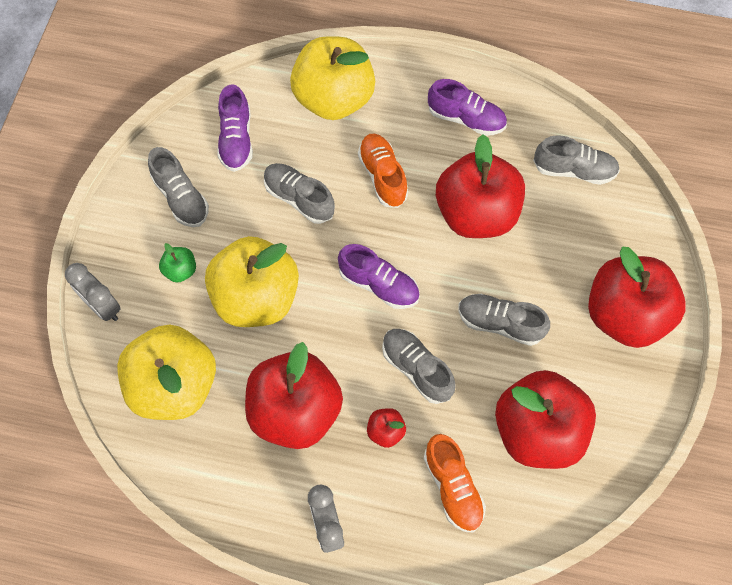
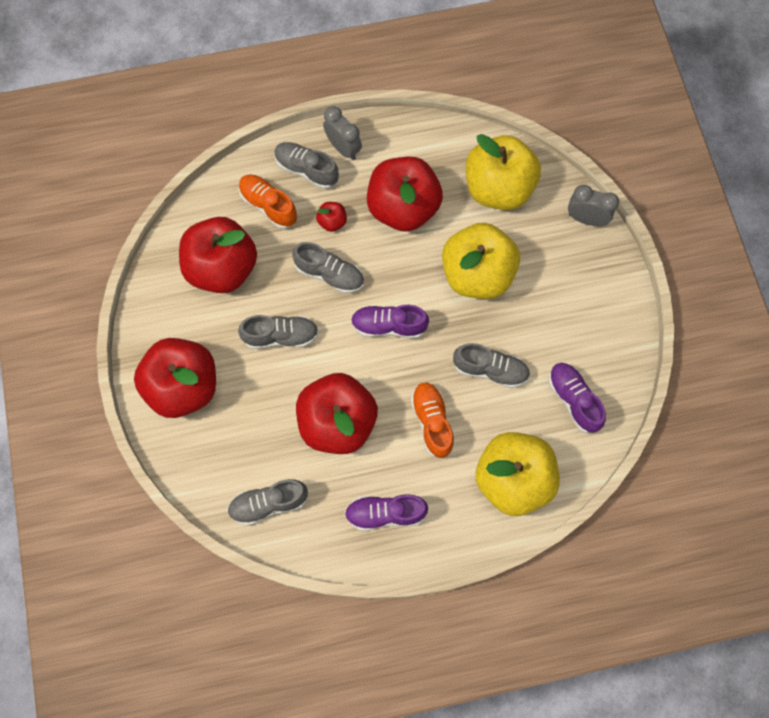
camera: 155 degrees right, 5 degrees up
grey shoe [148,147,209,227] -> grey shoe moved to [274,142,339,189]
green apple [159,243,196,283] -> none
orange shoe [358,134,408,208] -> orange shoe turned 150 degrees counterclockwise [411,382,454,459]

